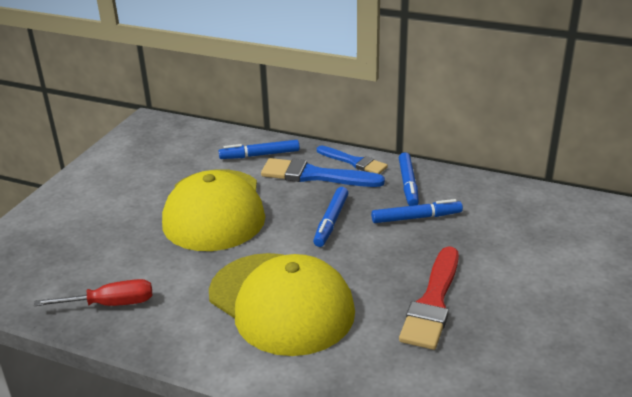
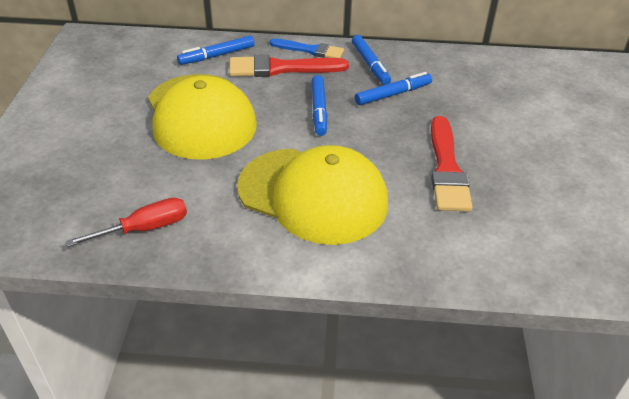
camera: 20 degrees left, 10 degrees up
blue brush [261,158,385,187] -> red brush [229,54,349,77]

